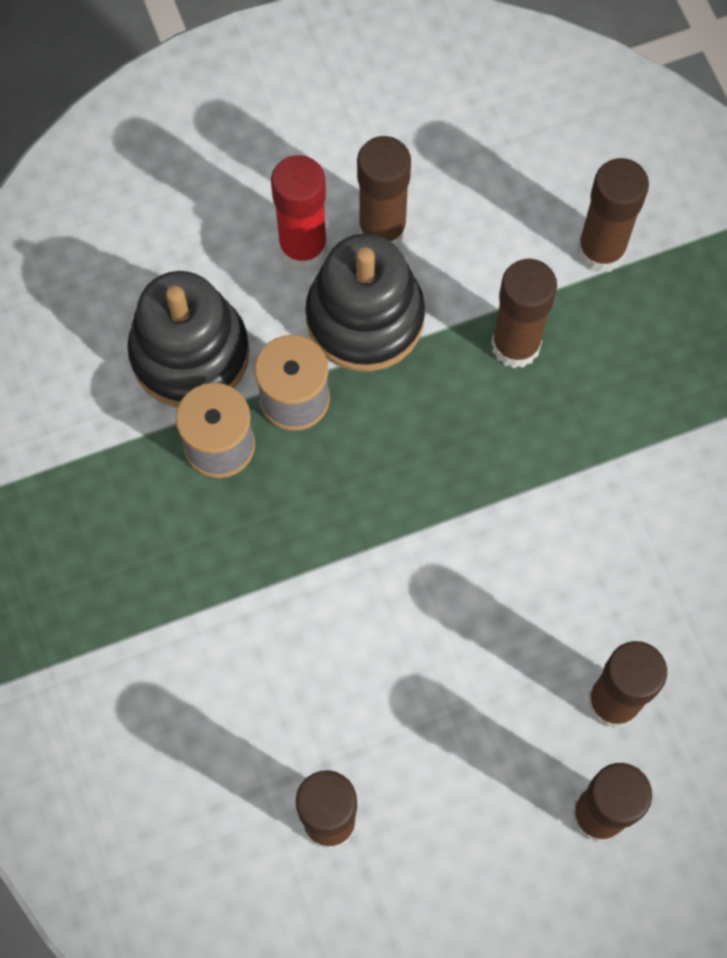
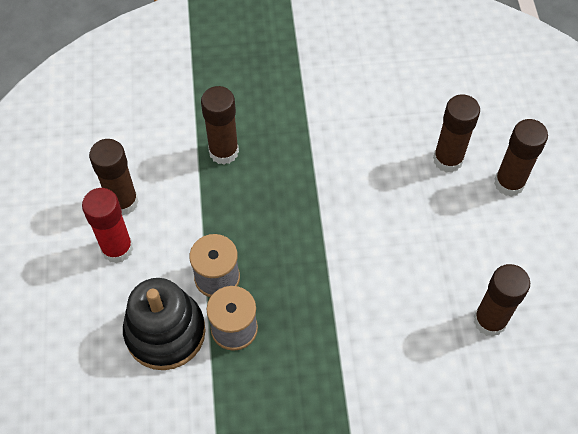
camera: 75 degrees left, 10 degrees down
black stacking toy [305,233,425,371] -> none
brown glue stick [577,158,649,273] -> none

